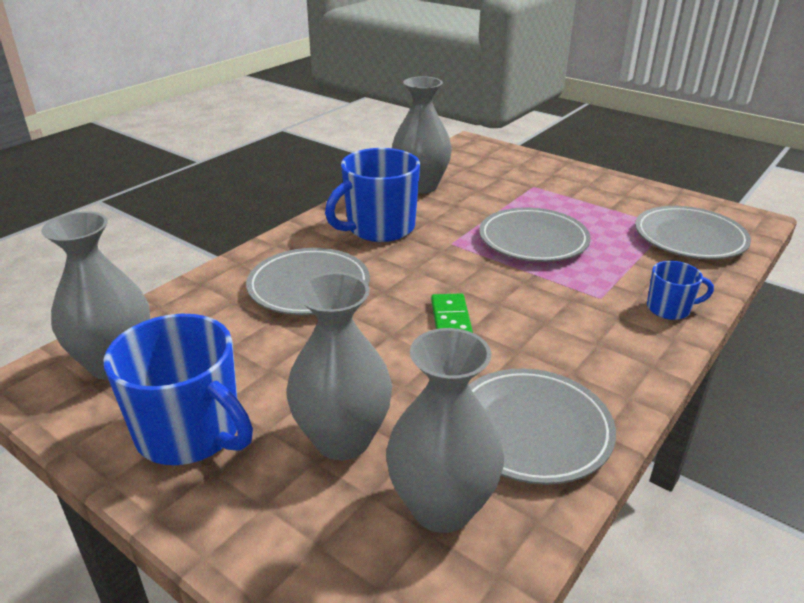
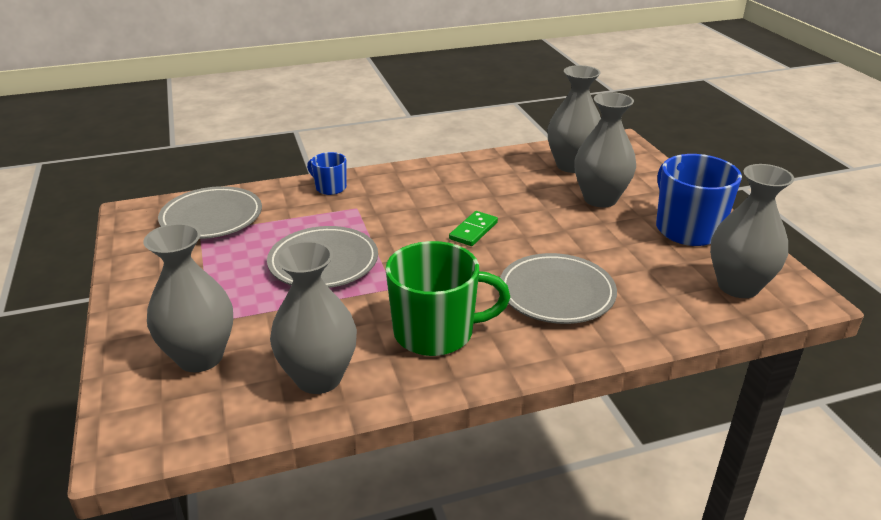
camera: 145 degrees left, 0 degrees up
blue mug [325,148,420,242] -> green mug [385,241,510,356]
grey plate [469,368,616,485] -> none
none -> grey vase [143,223,233,372]

